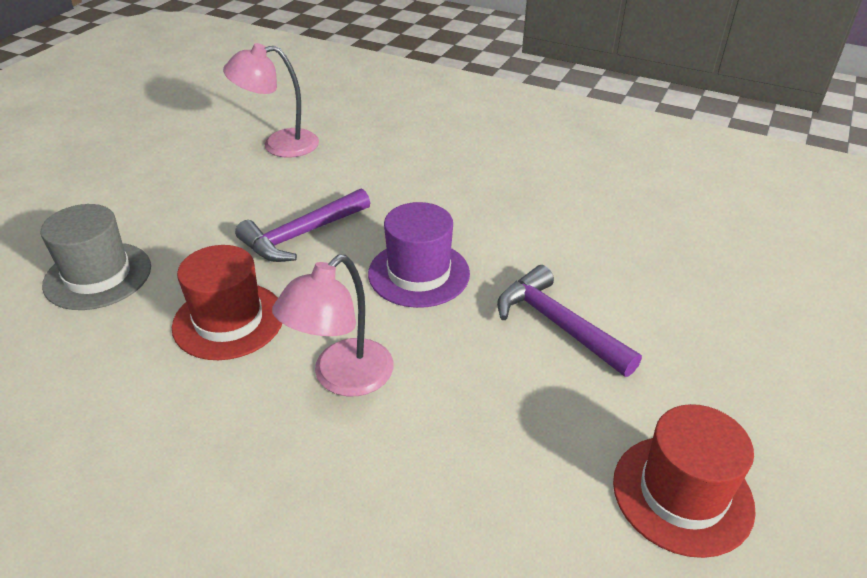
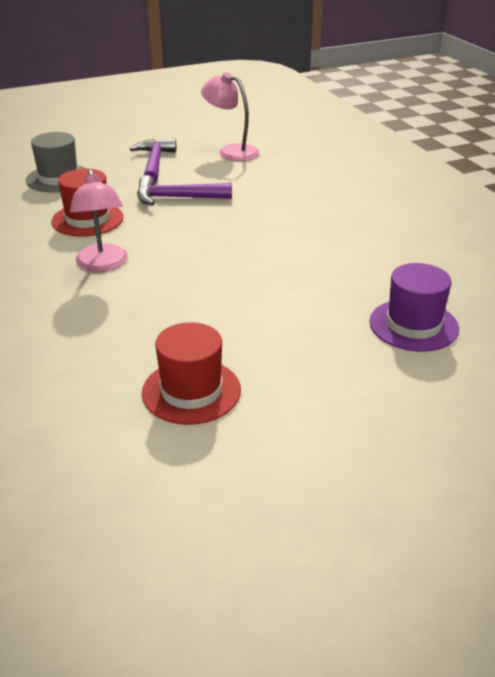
camera: 40 degrees right, 5 degrees down
pink lamp [272,255,394,396] -> pink lamp turned 90 degrees counterclockwise [70,169,128,272]
purple hat [368,202,470,308] -> purple hat moved to [369,263,459,352]
purple hammer [497,265,642,377] -> purple hammer moved to [130,138,176,183]

